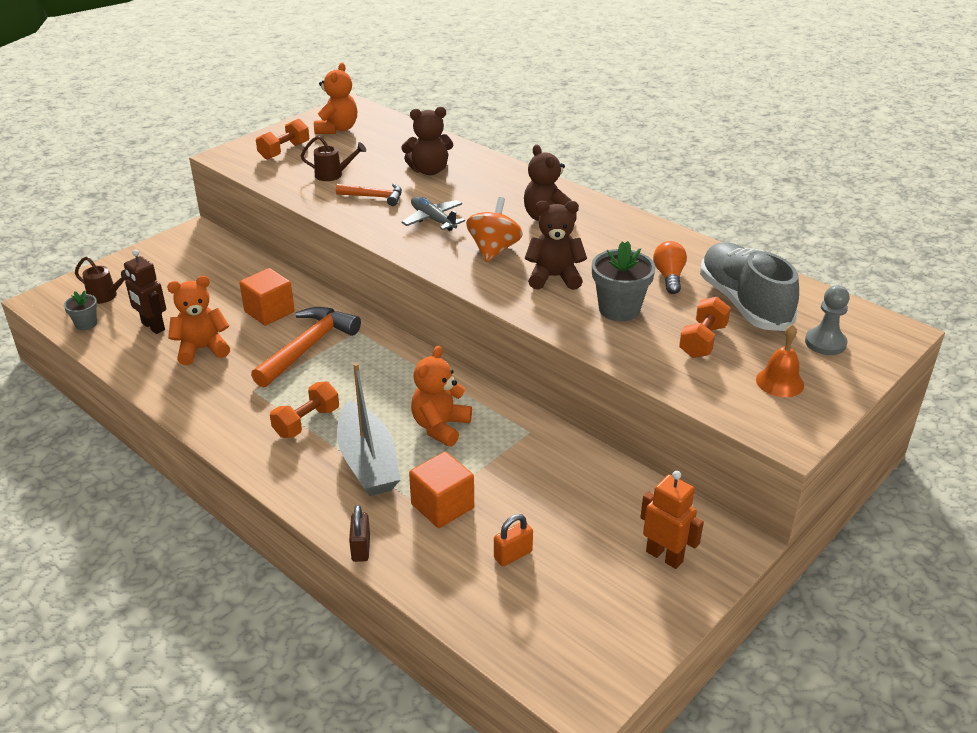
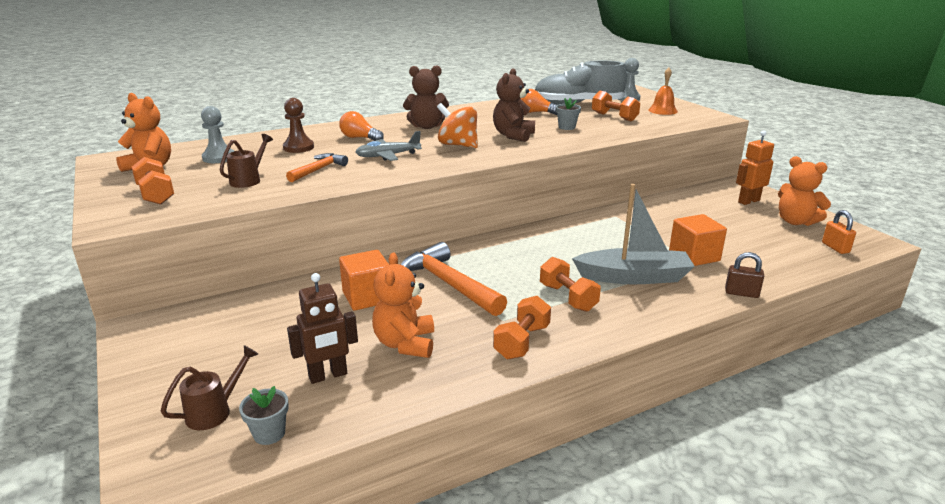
camera: 70 degrees left, 10 degrees down
brown teddy bear [401,107,453,175] -> brown pawn [283,98,314,153]
orange teddy bear [411,346,472,447] -> orange teddy bear moved to [778,156,831,226]
orange padlock [494,514,533,566] -> orange padlock moved to [822,210,856,254]
grey flower pot [592,241,655,321] -> grey flower pot [556,98,581,130], size x0.56
none -> grey pawn [201,106,234,163]
none -> orange light bulb [339,111,384,141]
none -> orange dumbbell [493,296,551,359]

